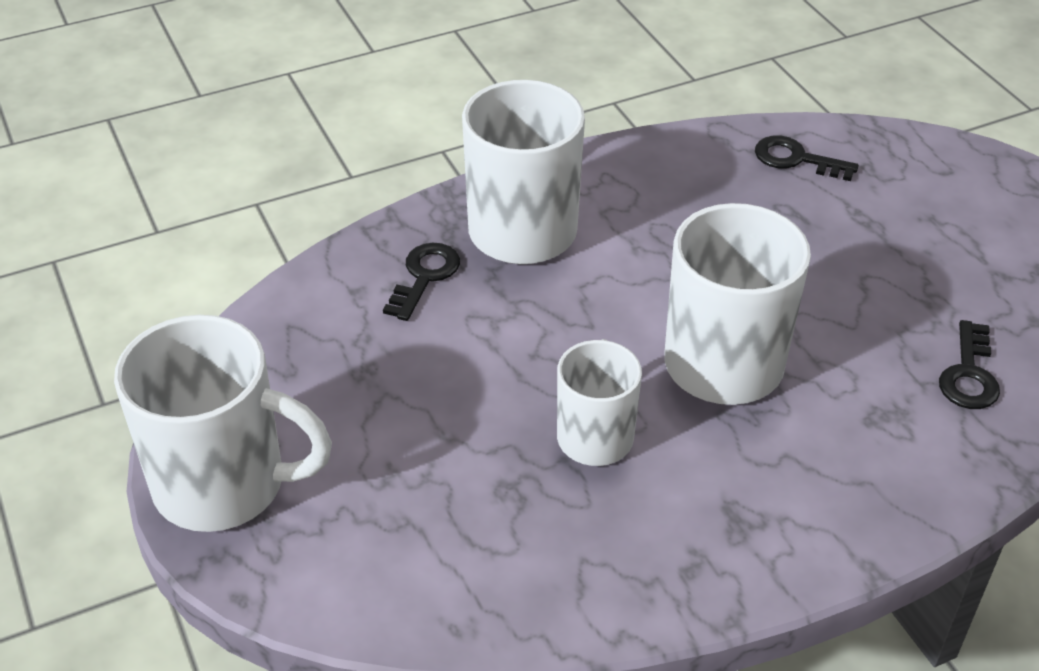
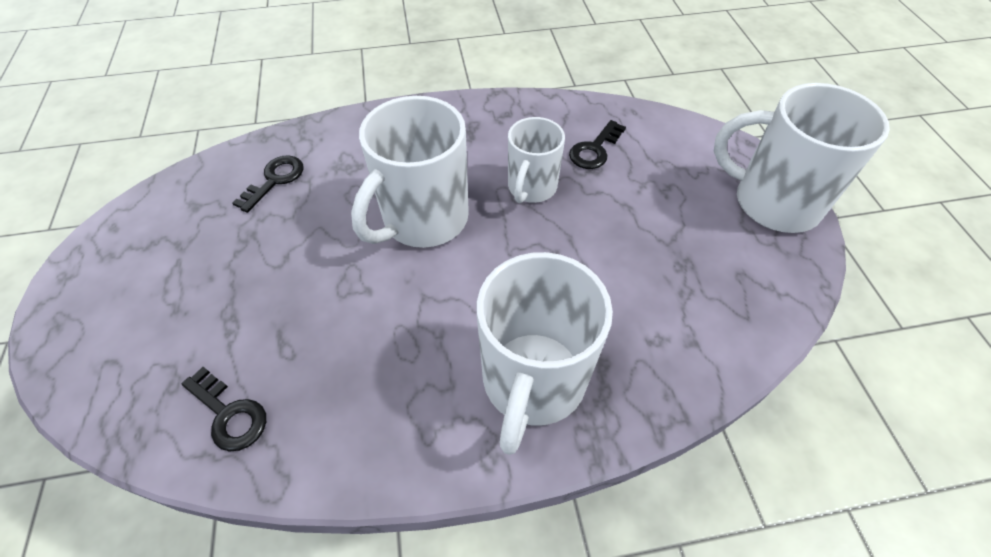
camera: 165 degrees left, 10 degrees up
black key [383,243,460,321] -> black key moved to [569,120,626,169]

